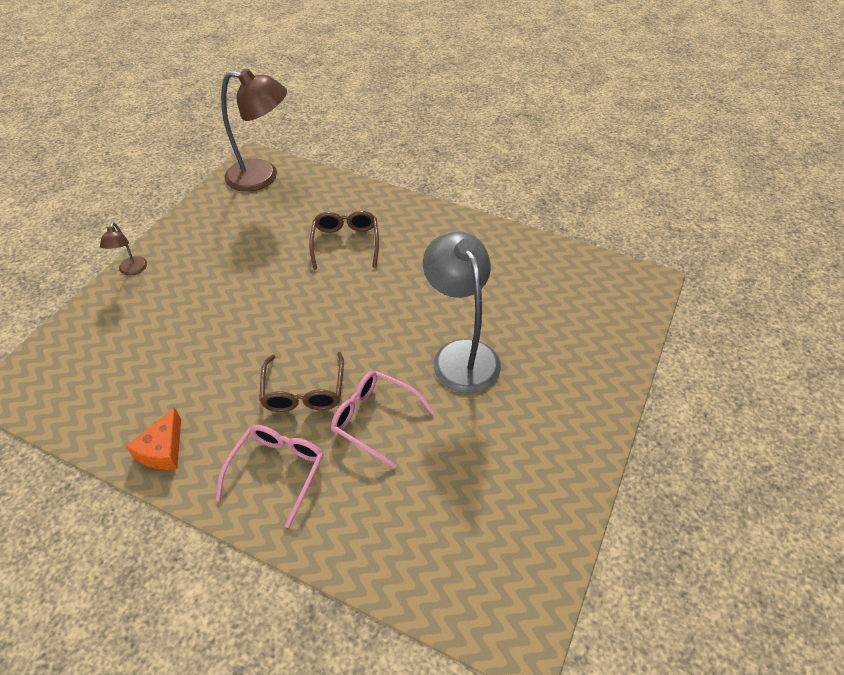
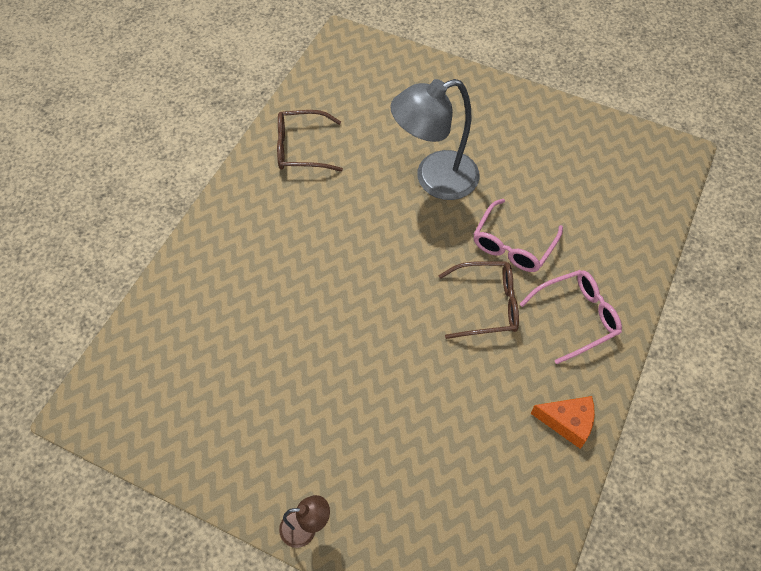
camera: 90 degrees left, 10 degrees up
pink glasses [216,425,324,528] -> pink glasses turned 135 degrees clockwise [520,270,622,364]
brown lamp [221,69,287,192] -> none
brown glasses [309,211,379,270] -> brown glasses moved to [277,110,343,172]

